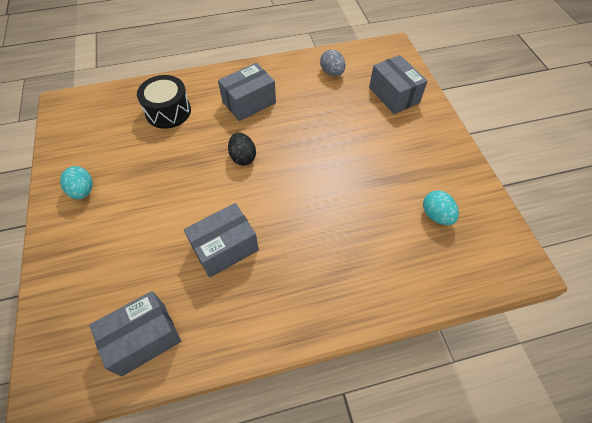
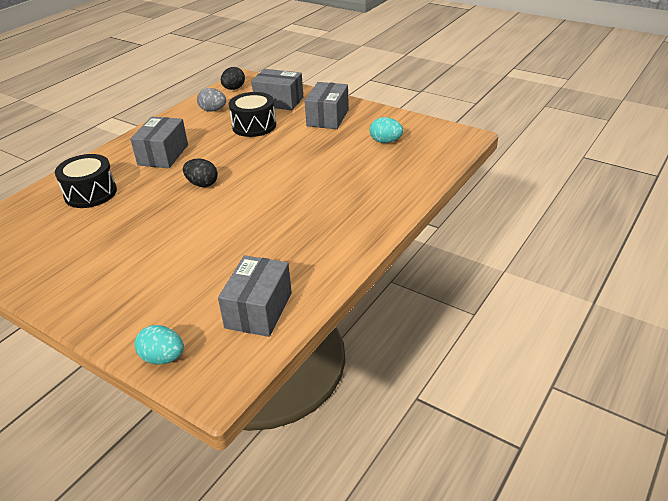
camera: 40 degrees left, 20 degrees down
turquoise egg [60,166,93,199] -> turquoise egg moved to [135,325,184,364]
grey box [184,203,259,278] -> grey box moved to [305,82,349,129]
none -> black egg [221,67,245,90]
none -> black drum [229,92,276,137]

